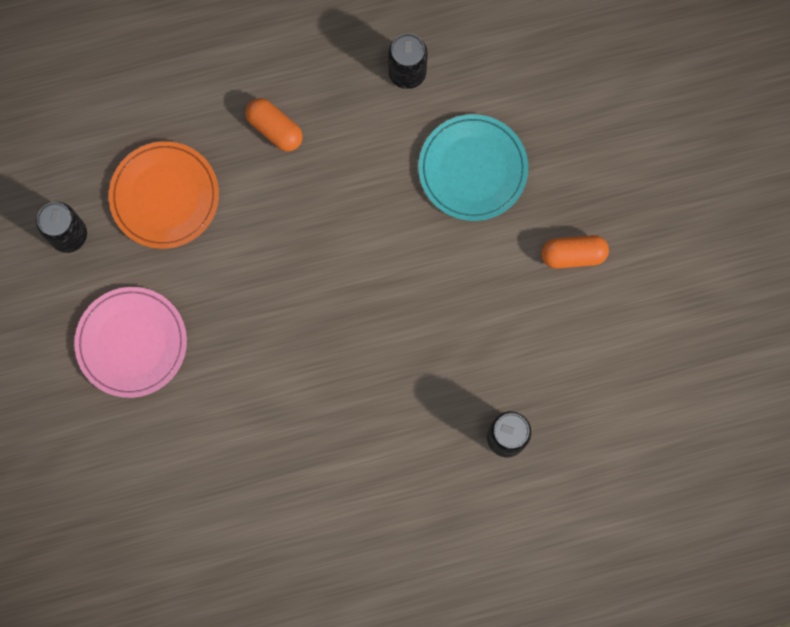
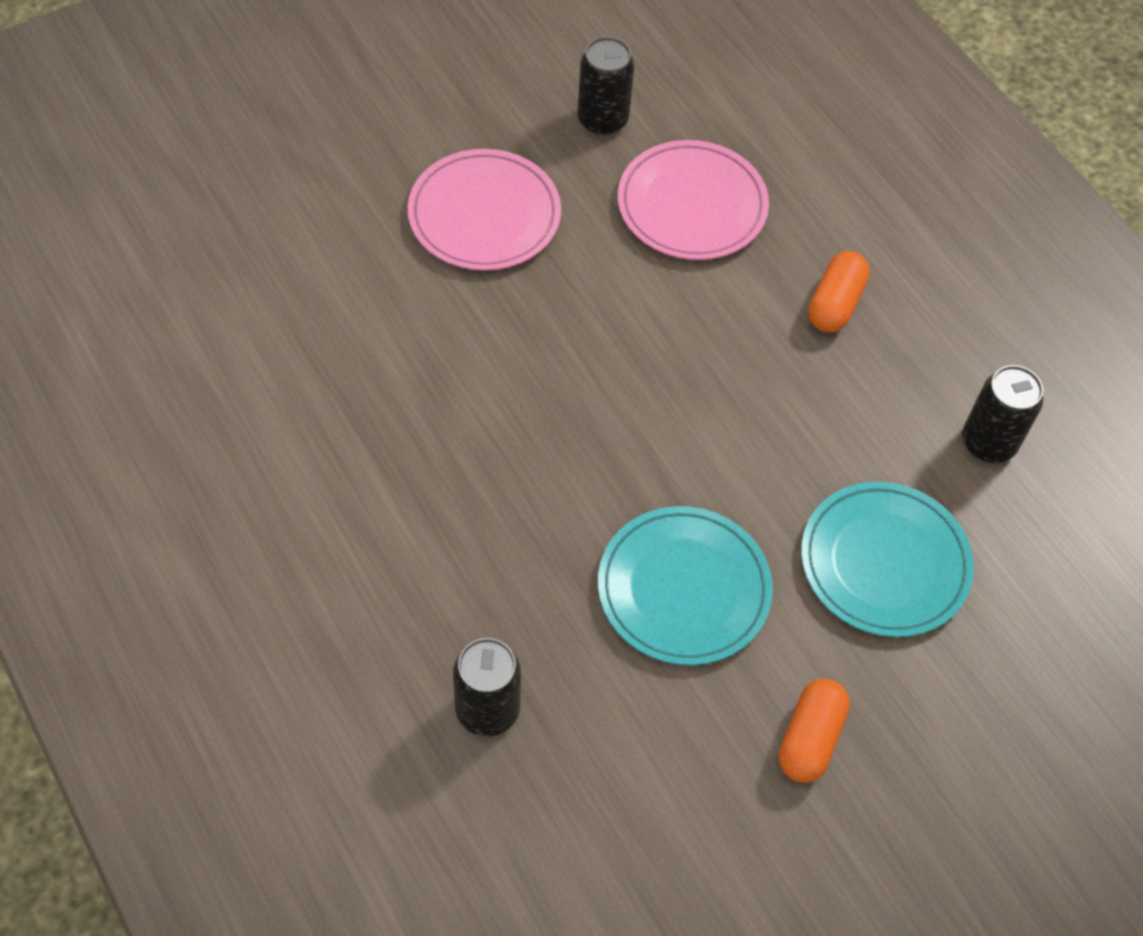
camera: 70 degrees right, 20 degrees down
orange plate [109,141,219,249] -> pink plate [618,140,769,260]
orange capsule [541,235,609,269] -> orange capsule turned 45 degrees clockwise [779,679,850,783]
none -> turquoise plate [598,506,773,665]

